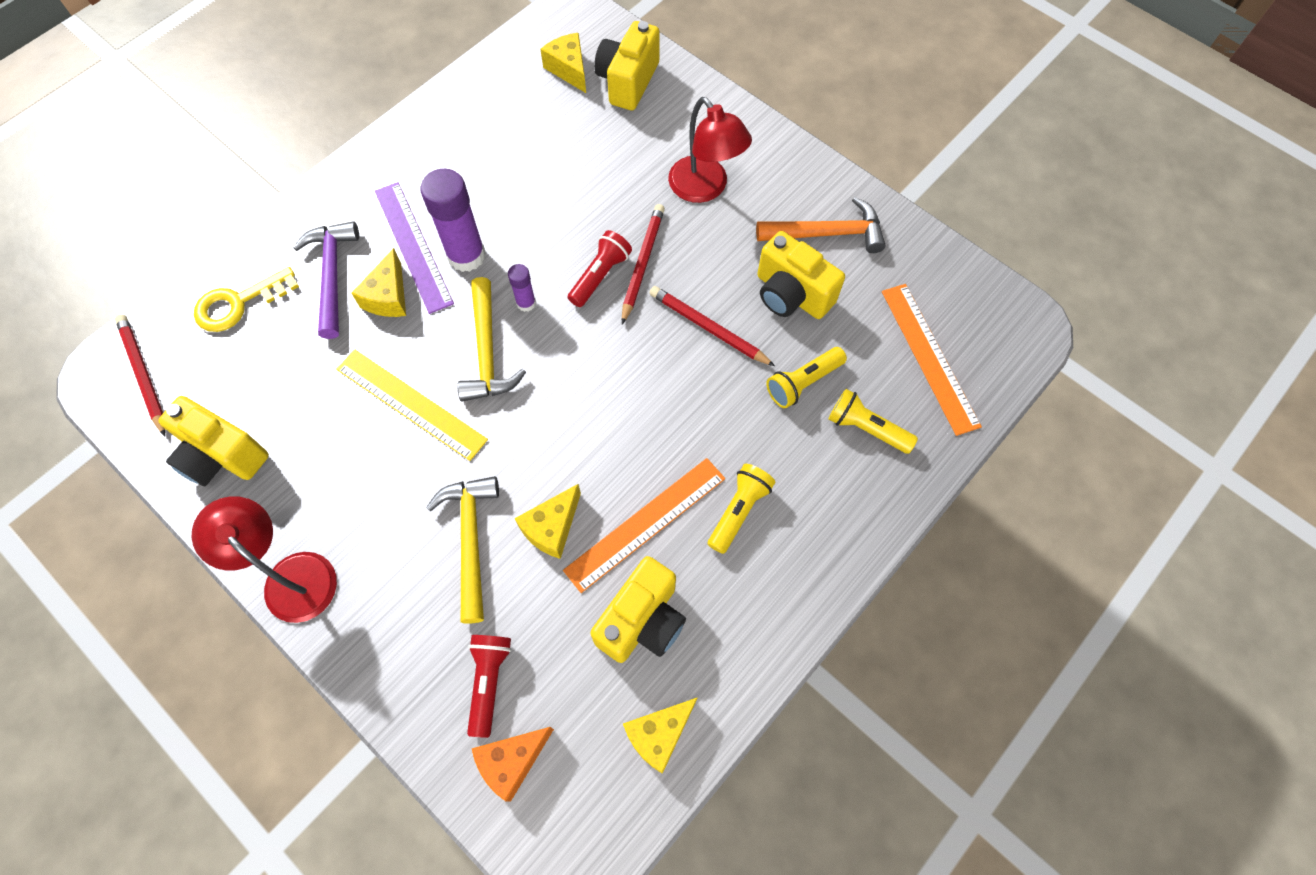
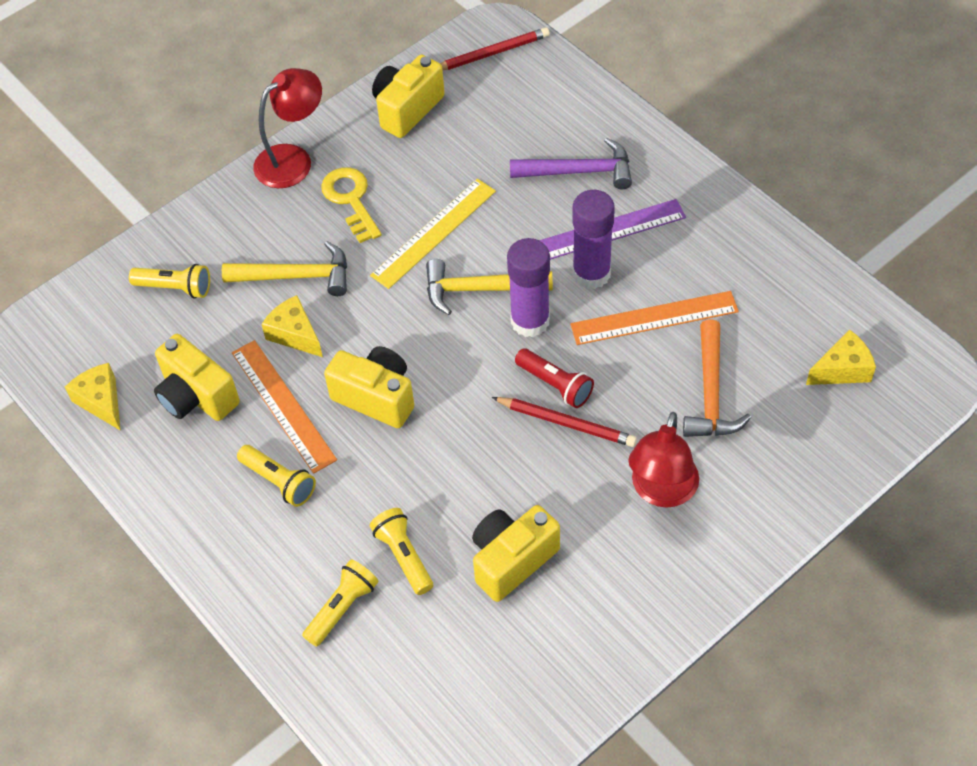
camera: 100 degrees right, 10 degrees down
yellow key [194,267,299,332] -> yellow key moved to [321,167,382,243]
yellow cheese [351,248,406,317] -> none
red flashlight [467,635,511,738] -> yellow flashlight [129,264,210,299]
orange cheese [472,727,554,802] -> none
purple glue stick [508,264,536,312] -> purple glue stick [507,238,550,337], size x2.01
yellow camera [594,21,659,111] -> yellow camera moved to [324,346,414,428]
red pencil [650,286,775,366] -> none
red lamp [668,97,752,203] -> red lamp turned 45 degrees counterclockwise [628,412,699,508]
orange hammer [756,197,886,253] -> orange hammer moved to [683,320,751,437]
orange ruler [882,284,982,436] -> orange ruler moved to [570,291,739,345]

